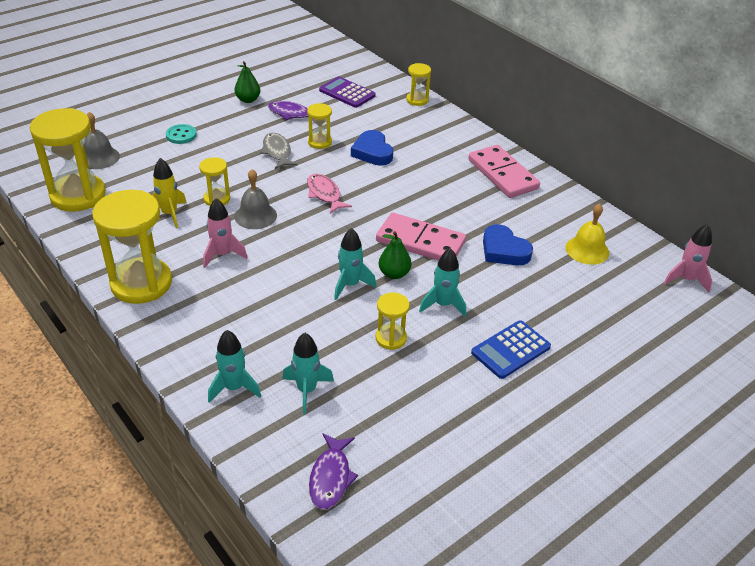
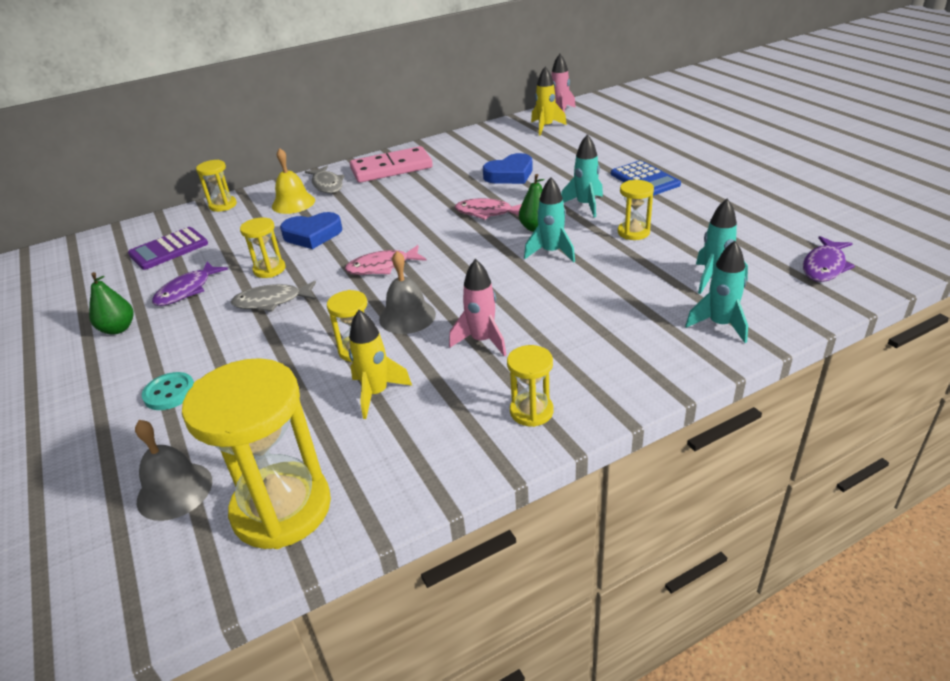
camera: 75 degrees left, 5 degrees down
yellow hourglass [92,190,172,304] -> yellow hourglass [507,345,553,427], size x0.49
purple fish [309,433,358,510] -> purple fish turned 105 degrees clockwise [803,236,855,282]
pink domino [376,213,466,261] -> pink fish [455,198,522,220]
yellow bell [566,204,609,265] -> yellow bell moved to [272,148,315,214]
none -> grey fish [305,166,344,193]
none -> yellow rocket [531,67,567,136]

